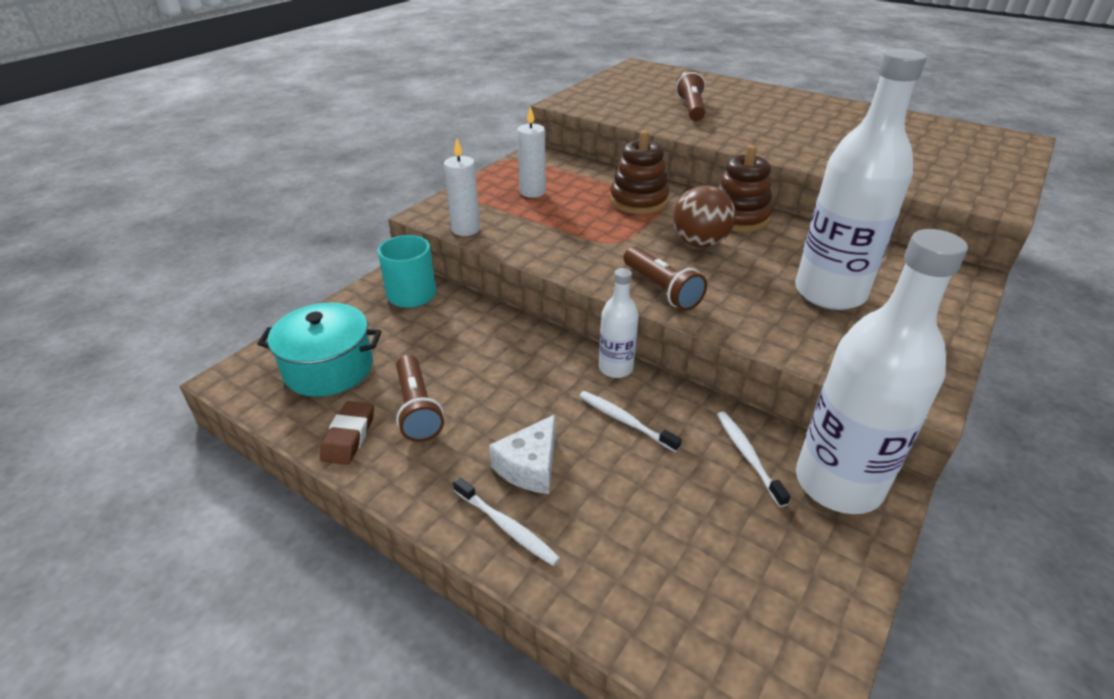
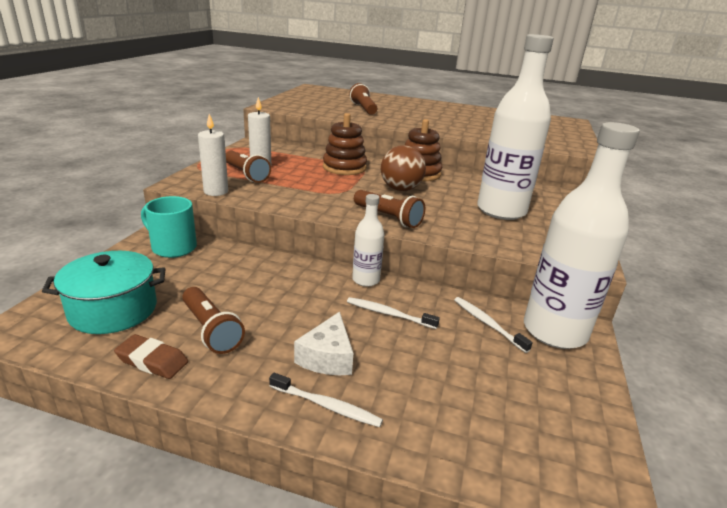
camera: 20 degrees left, 10 degrees down
brown eraser [320,401,374,465] -> brown eraser turned 60 degrees counterclockwise [114,334,188,379]
none -> brown flashlight [226,151,271,183]

